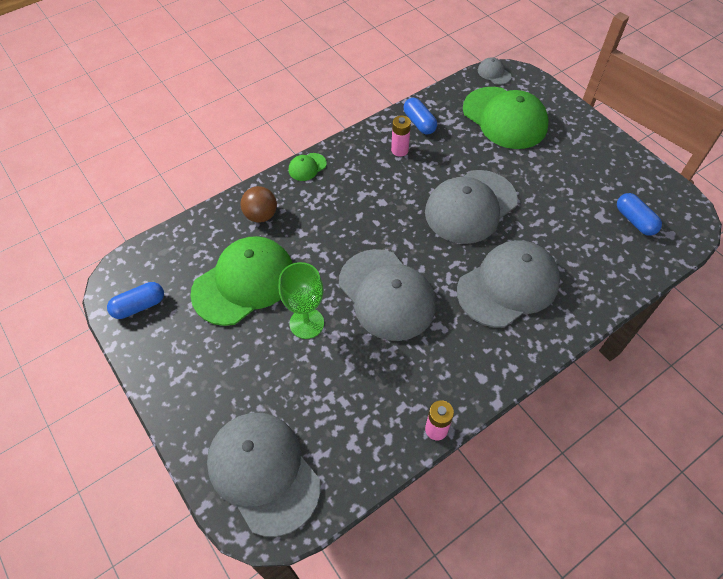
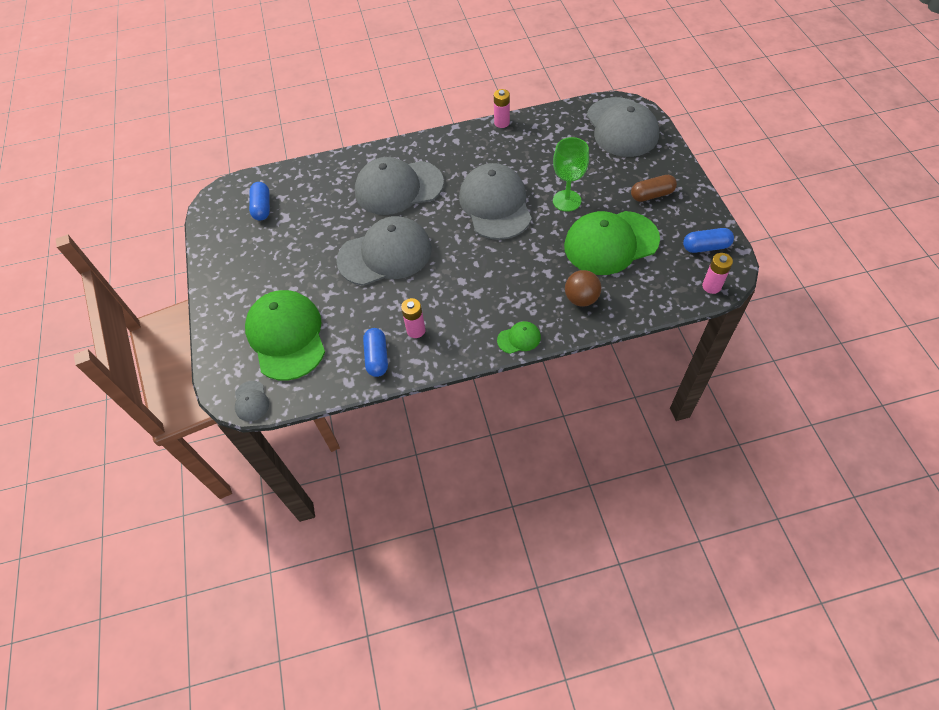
camera: 155 degrees left, 0 degrees up
none -> brown capsule [631,175,677,202]
none -> pink battery [702,253,733,294]

